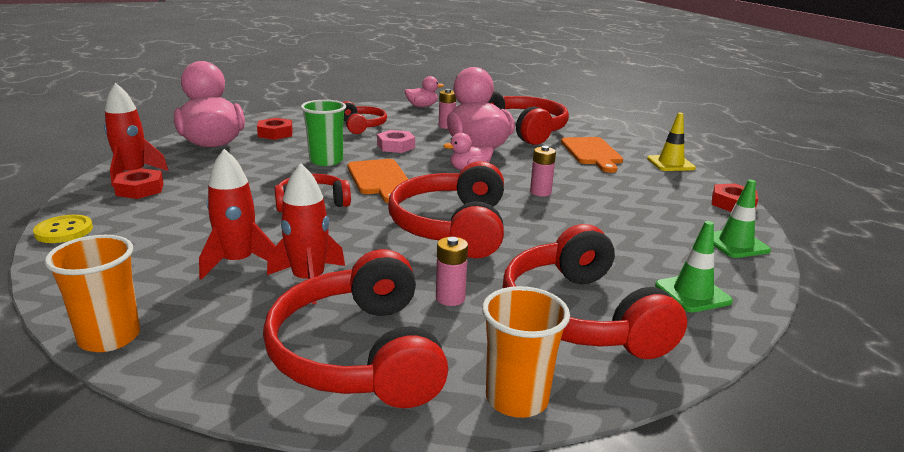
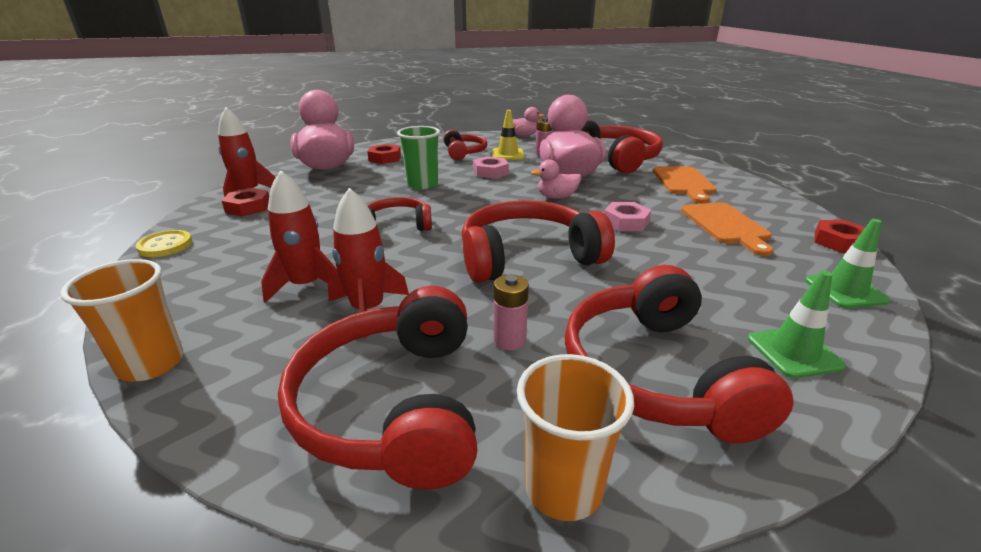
camera: 10 degrees right, 5 degrees up
orange cutting board [348,159,409,203] -> orange cutting board moved to [681,202,773,256]
red headphones [388,161,504,258] -> red headphones turned 60 degrees clockwise [462,200,615,283]
pink battery [530,146,556,196] -> pink nut [604,202,651,231]
yellow traffic cone [647,113,696,171] -> yellow traffic cone moved to [492,110,524,160]

